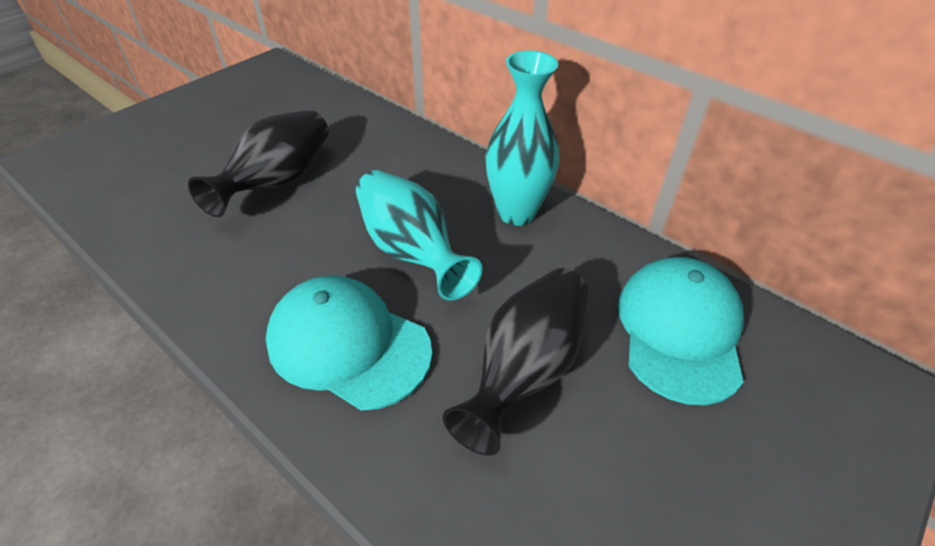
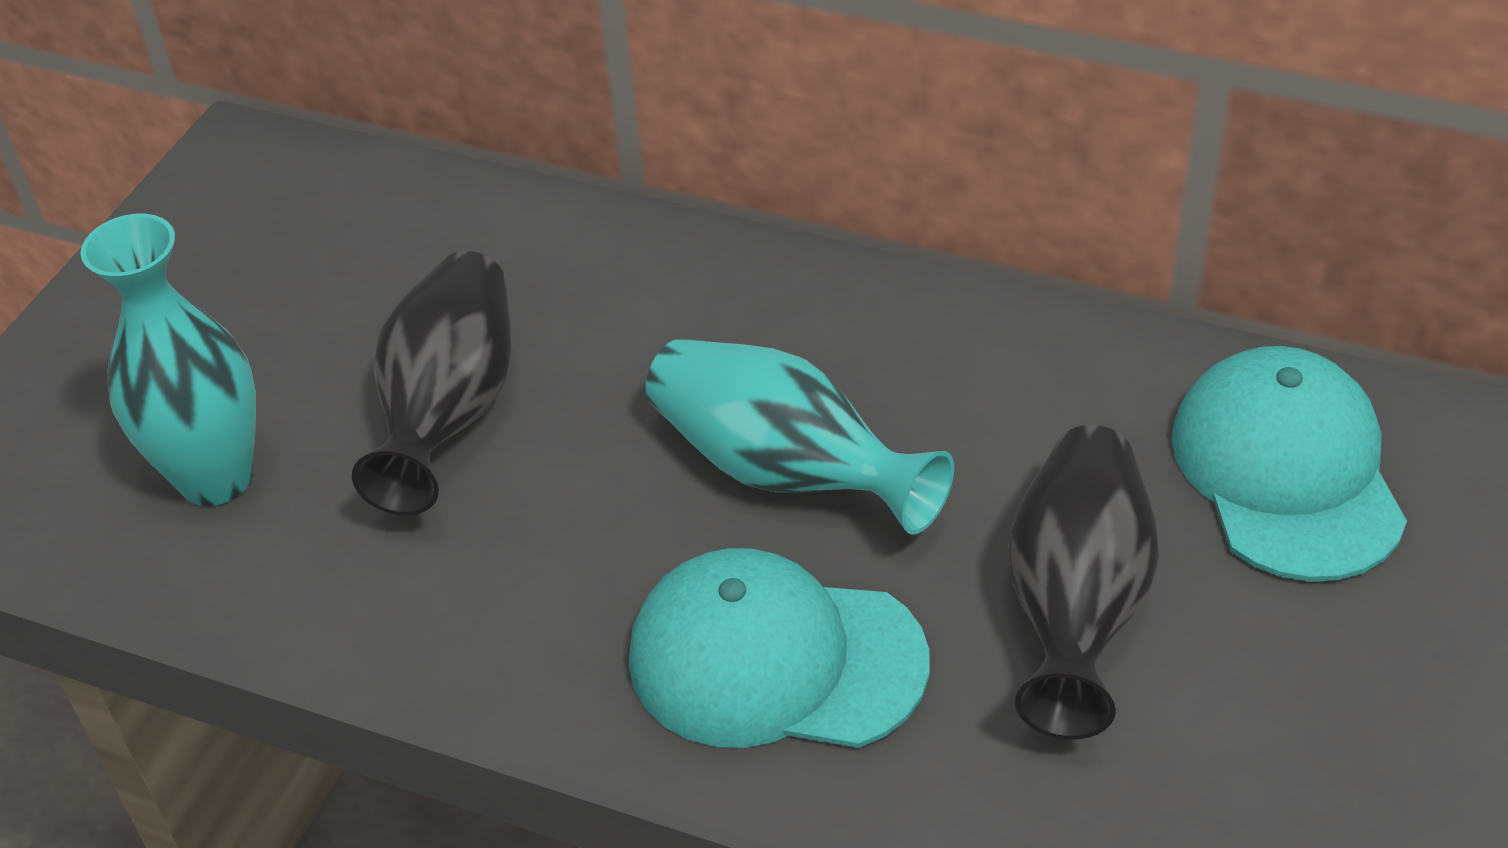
camera: 15 degrees left, 0 degrees up
turquoise vase [486,51,559,226] -> turquoise vase moved to [80,214,256,506]

